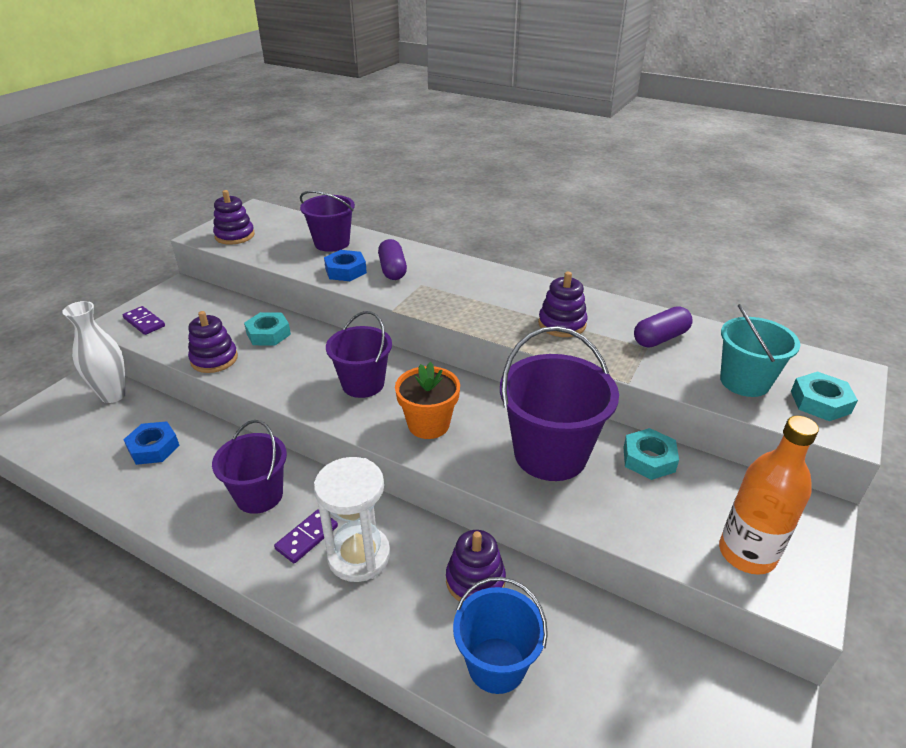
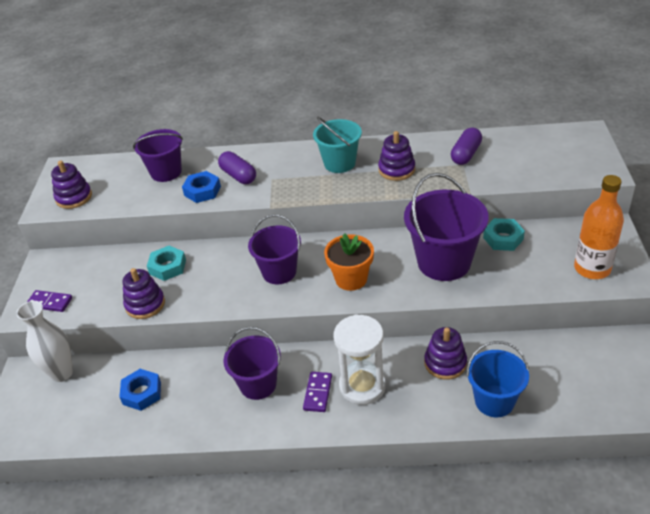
camera: 25 degrees left, 5 degrees up
turquoise bucket [720,304,800,397] -> turquoise bucket moved to [313,117,362,173]
turquoise nut [791,371,858,421] -> none

